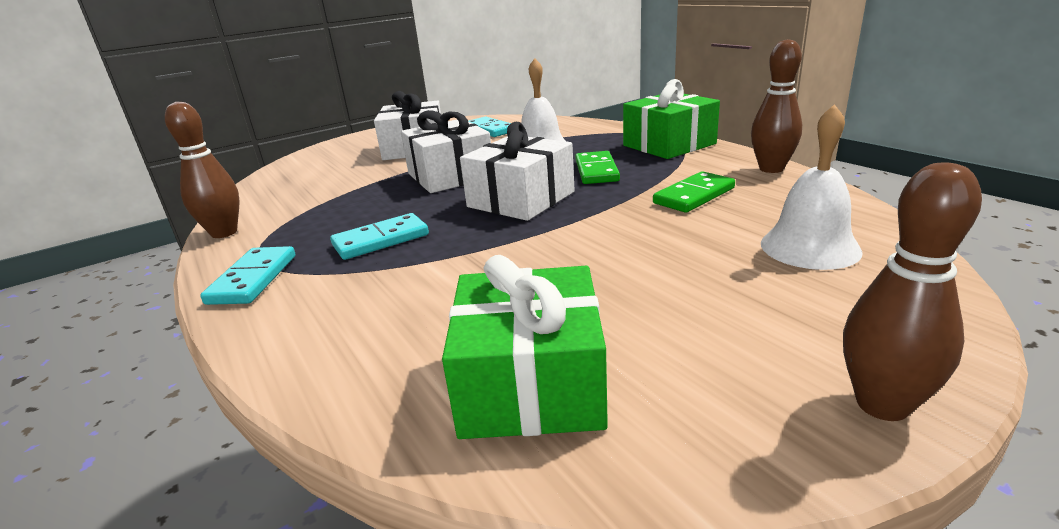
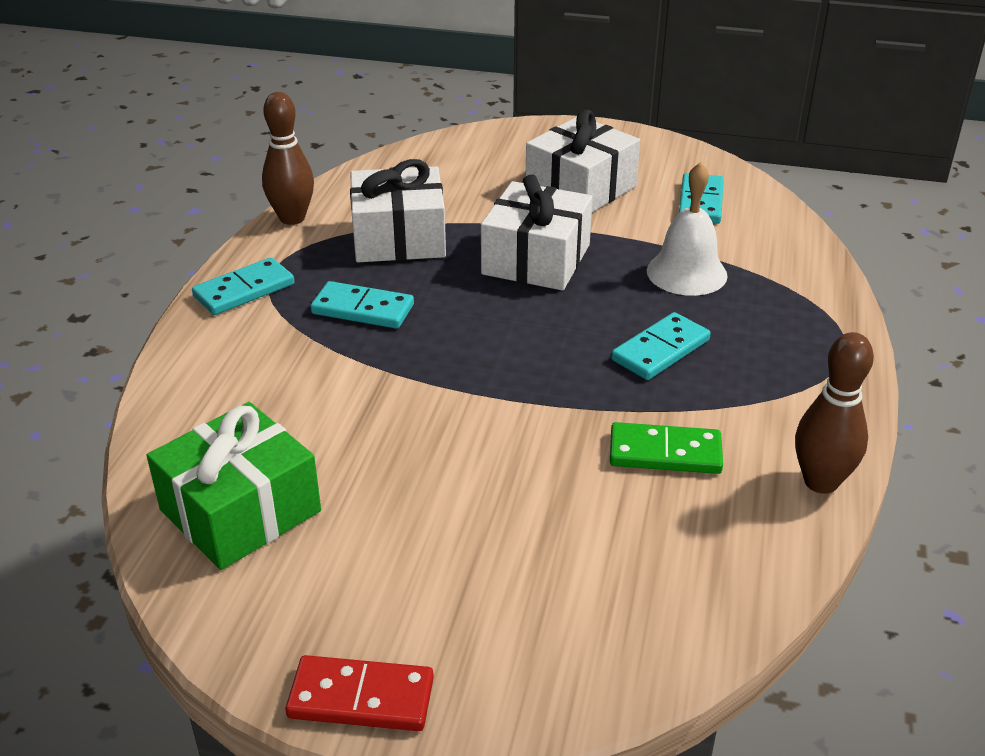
camera: 45 degrees right, 10 degrees up
white gift [460,122,575,221] -> white gift moved to [350,159,446,262]
green domino [575,151,620,184] -> turquoise domino [611,312,711,380]
green gift [623,79,720,159] -> none
white bell [761,104,863,270] -> none
brown bowling pin [843,162,982,421] -> red domino [286,655,434,731]

